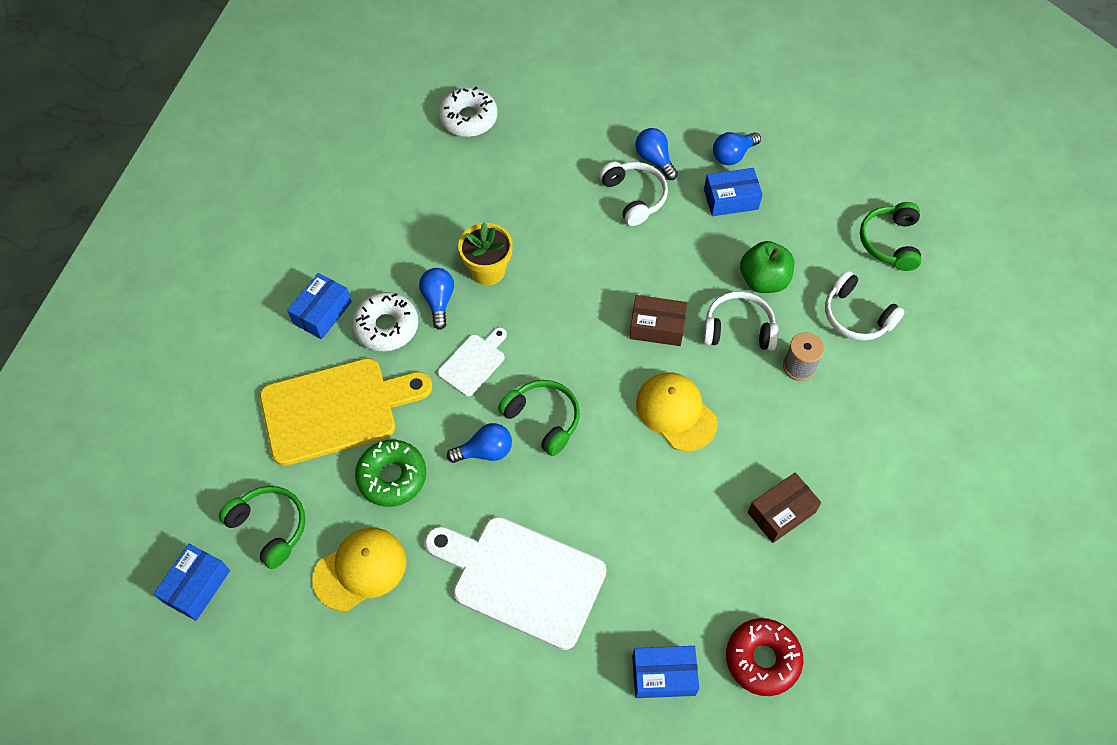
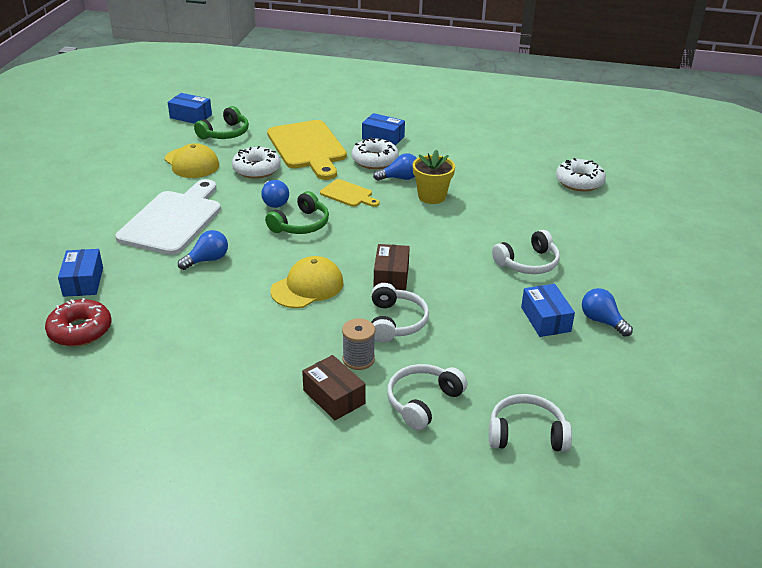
camera: 85 degrees right, 25 degrees down
green donut [355,440,426,507] -> white donut [232,146,281,179]
white cutting board [437,327,507,396] -> yellow cutting board [320,179,380,207]
blue light bulb [635,128,678,180] -> blue light bulb moved to [178,230,228,270]
green apple [740,241,794,293] -> none
brown box [748,472,821,543] -> brown box moved to [302,355,366,420]
green headphones [860,202,921,271] -> white headphones [489,394,572,452]

